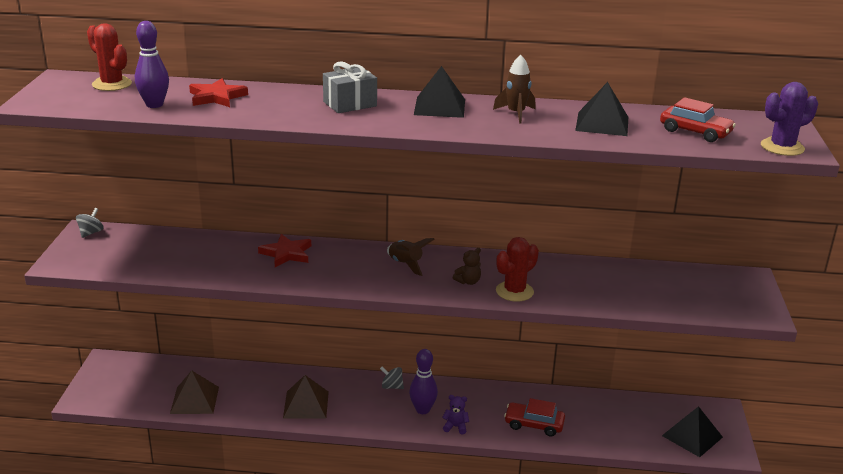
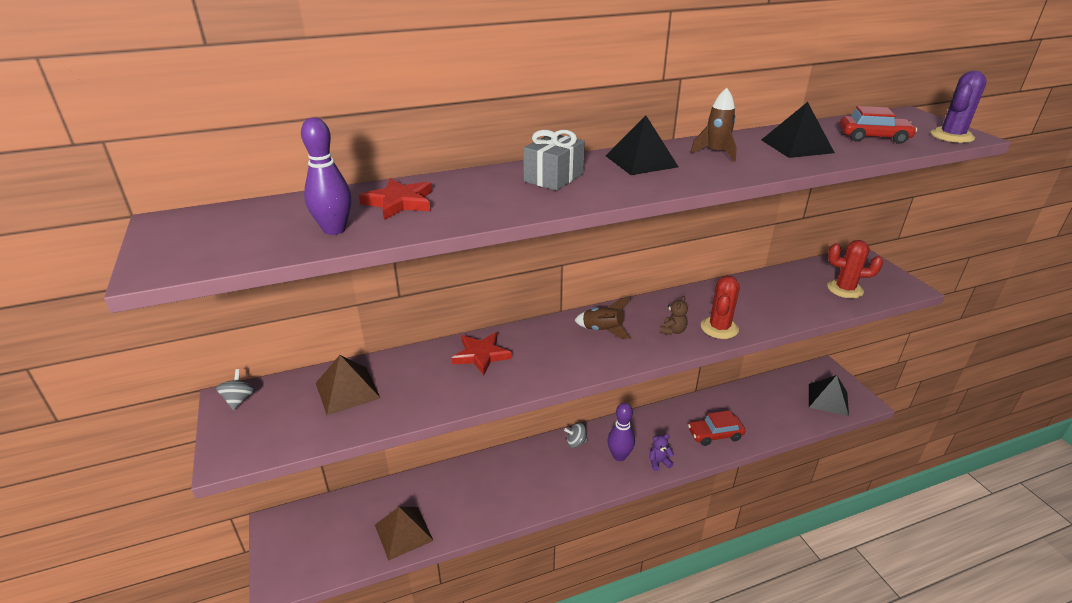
camera: 25 degrees left, 5 degrees up
red cactus [87,23,132,91] -> red cactus moved to [827,240,883,299]
brown pyramid [283,375,329,419] -> brown pyramid moved to [316,355,380,415]

